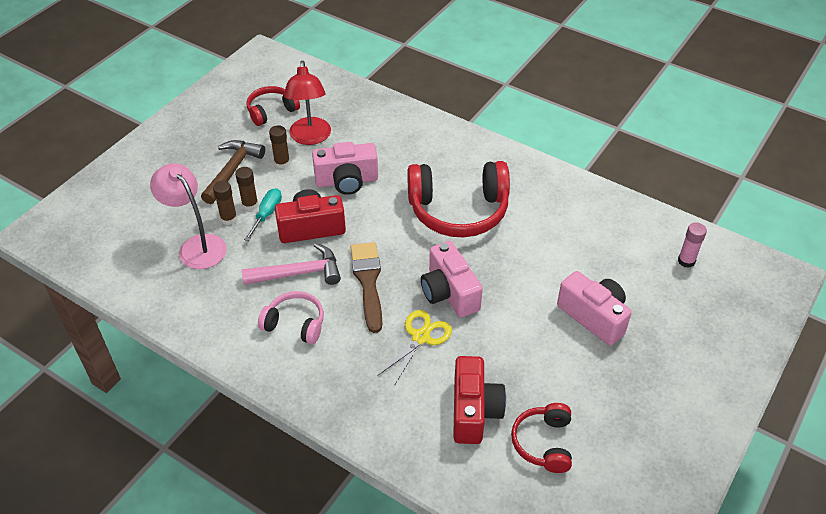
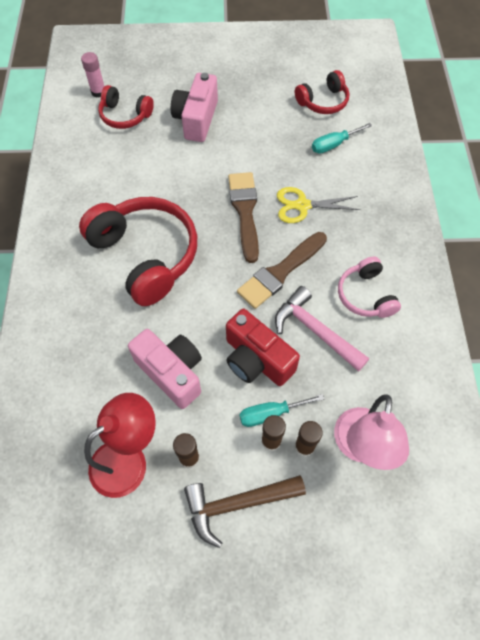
camera: 125 degrees left, 15 degrees up
red headphones [246,86,300,126] -> red headphones moved to [98,85,154,129]
pink camera [421,241,483,318] -> brown brush [228,172,259,263]
red camera [453,356,506,444] -> turquoise screwdriver [312,123,372,153]

